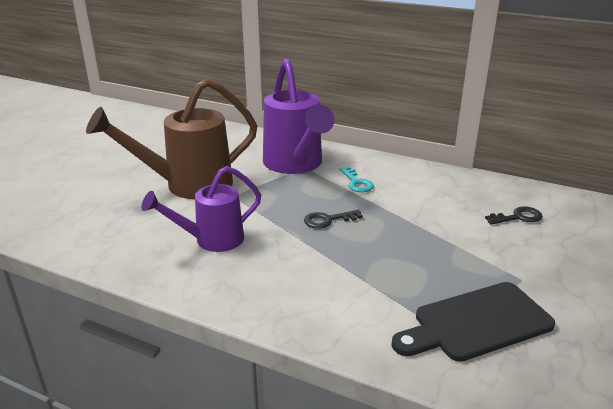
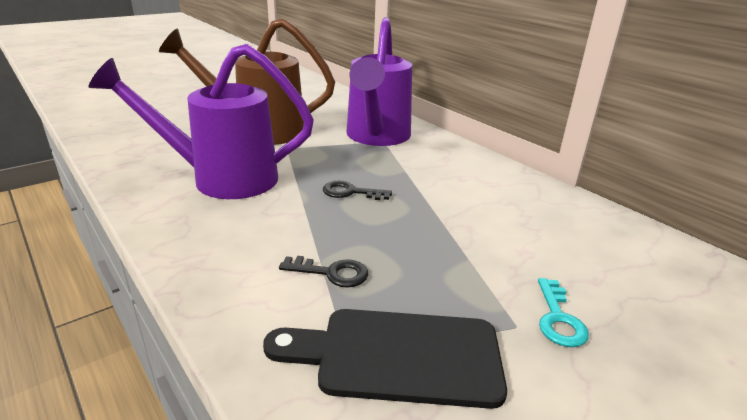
camera: 25 degrees right, 0 degrees up
purple watering can [141,166,261,252] -> purple watering can [88,44,314,199], size x1.59
turquoise key [339,166,374,192] -> turquoise key moved to [538,278,589,347]
black key [485,207,543,225] -> black key moved to [279,256,368,288]

